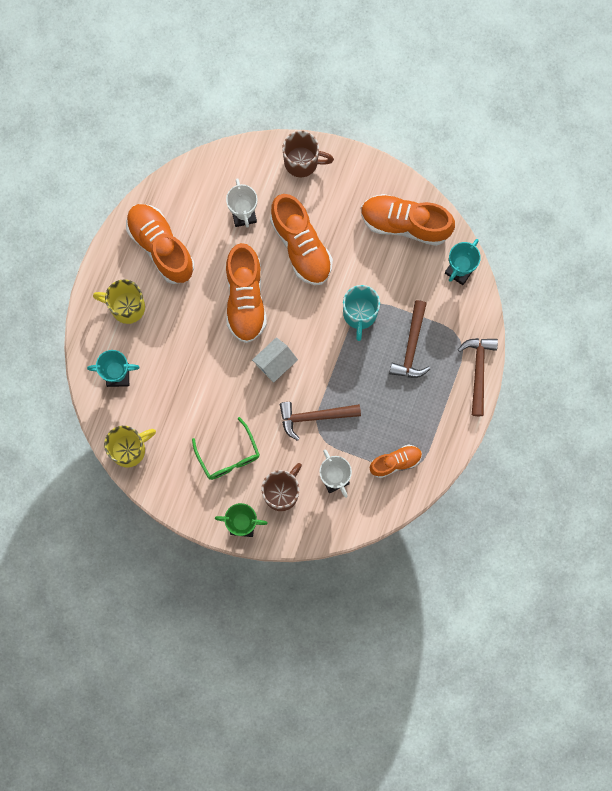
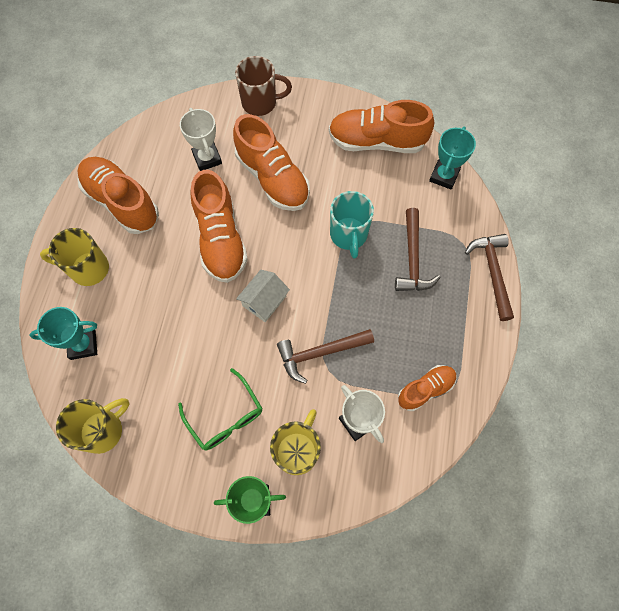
camera: 10 degrees left, 10 degrees down
brown mug [261,463,302,511] -> yellow mug [270,409,321,475]

